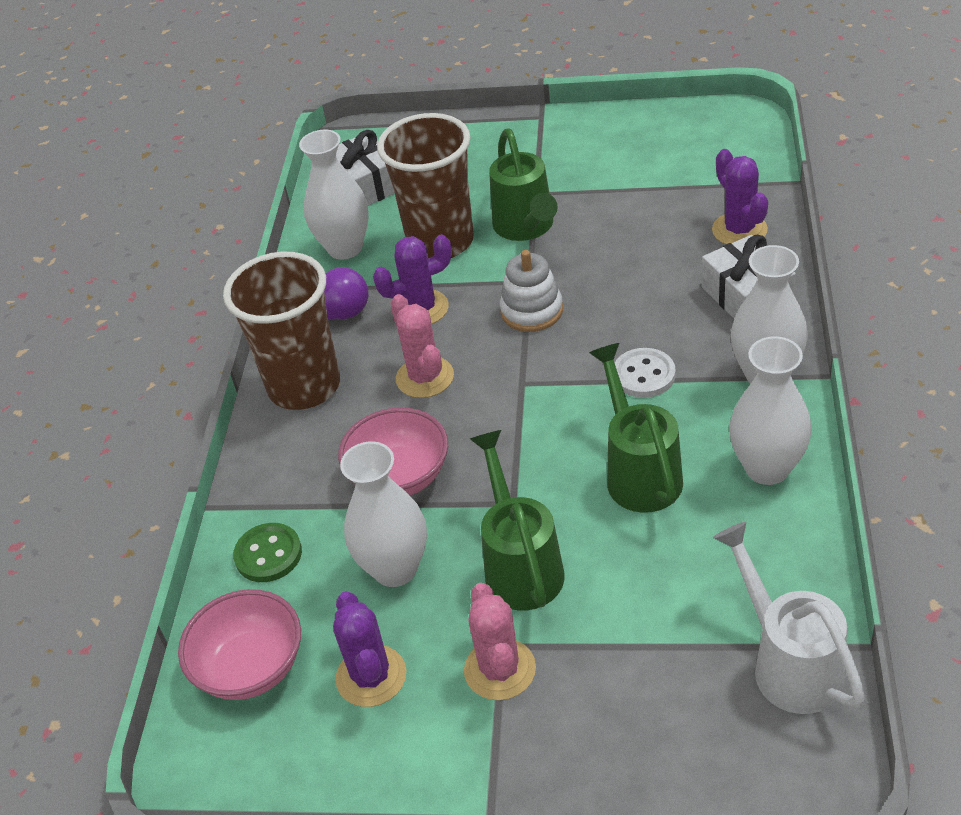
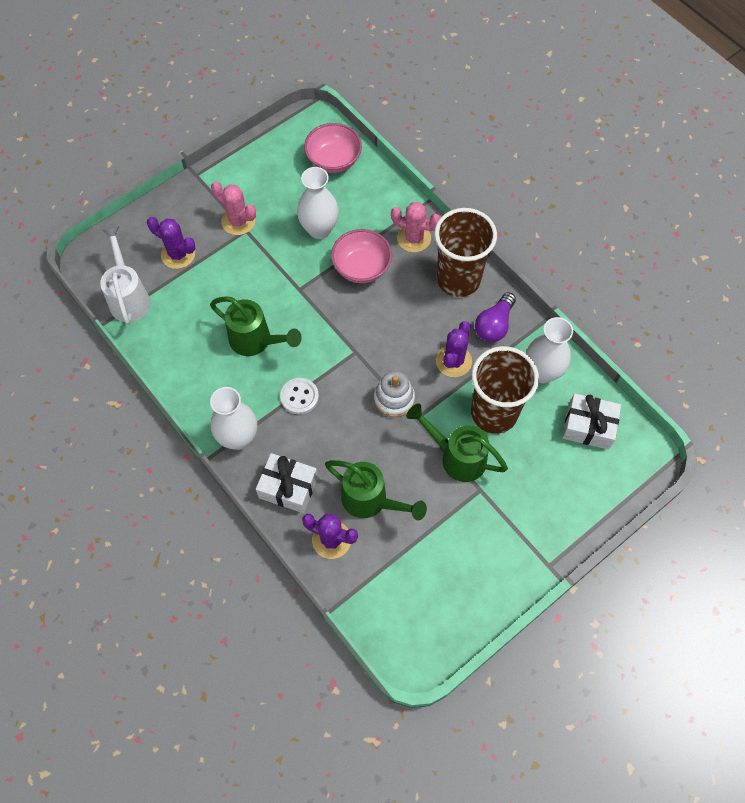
camera: 130 degrees right, 20 degrees up
green button [233,523,302,582] -> none
purple cactus [333,591,407,707] -> purple cactus moved to [147,217,195,269]
pink cactus [391,294,454,398] -> pink cactus moved to [391,202,441,252]
green watering can [470,430,565,610] -> green watering can moved to [325,460,427,521]
white watering can [713,522,865,714] -> white watering can turned 120 degrees counterclockwise [100,226,151,325]
white vase [729,337,812,485] -> none

